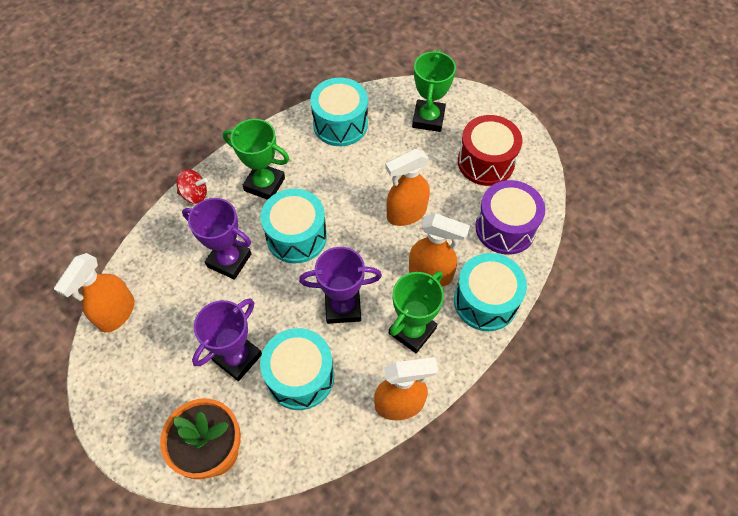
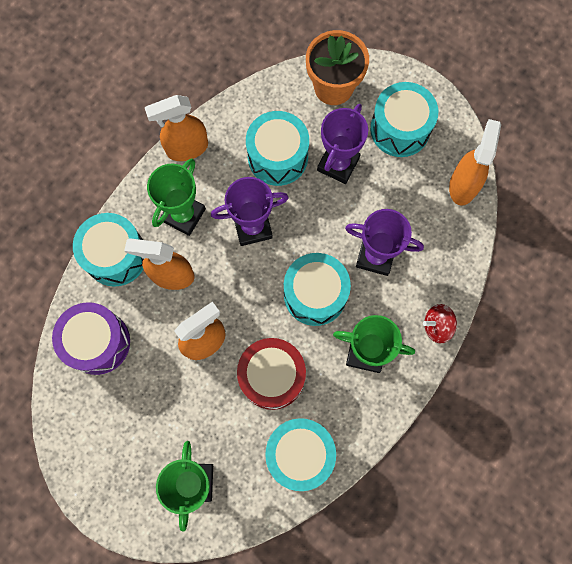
camera: 170 degrees right, 15 degrees up
red drum [458,115,523,186] -> red drum moved to [237,338,306,410]
none -> turquoise drum [370,82,438,157]

